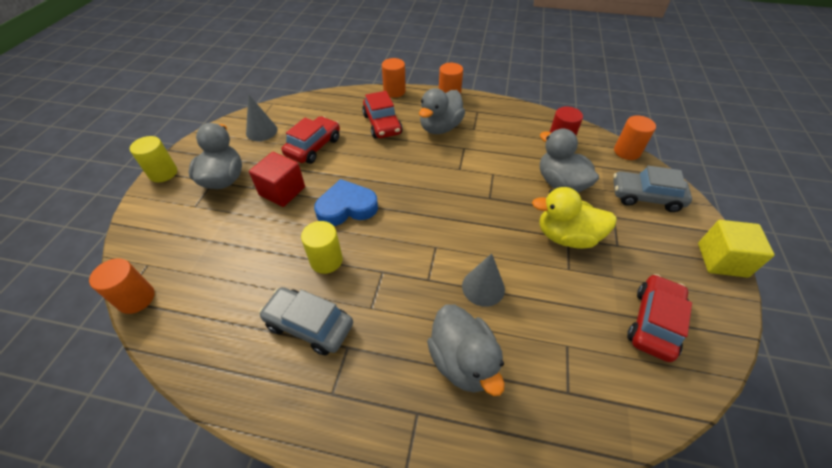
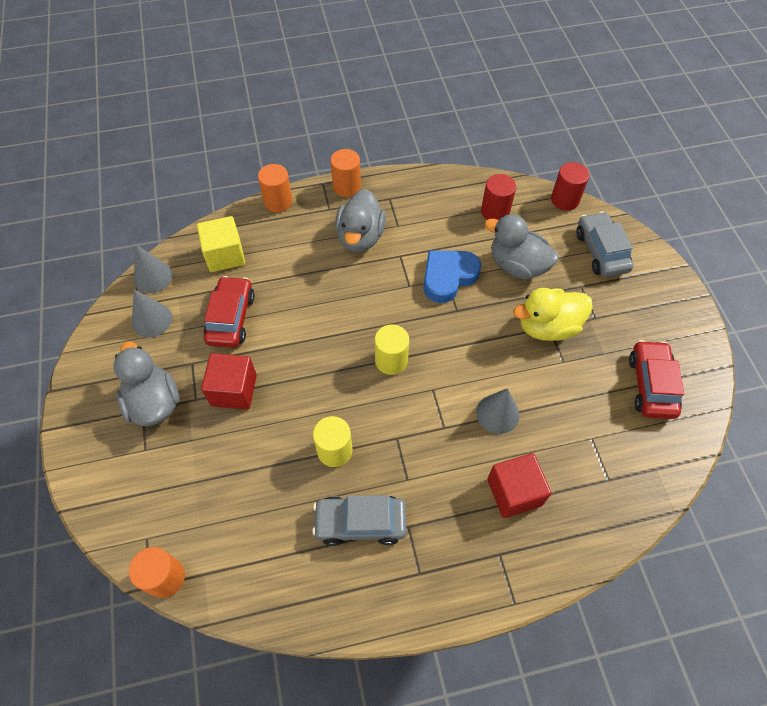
camera: 25 degrees left, 10 degrees up
yellow cylinder [130,136,177,182] -> yellow cylinder moved to [374,324,409,375]
blue heart [314,179,378,226] -> blue heart moved to [424,251,481,303]
red car [362,91,403,139] -> none
grey duck [427,305,505,396] -> red cube [487,453,552,518]
grey car [613,166,692,212] -> grey car turned 90 degrees clockwise [576,211,634,277]
orange cylinder [614,115,656,160] -> red cylinder [551,162,589,211]
yellow cube [698,220,775,278] -> yellow cube moved to [197,216,245,272]
none -> grey cone [134,245,173,293]

